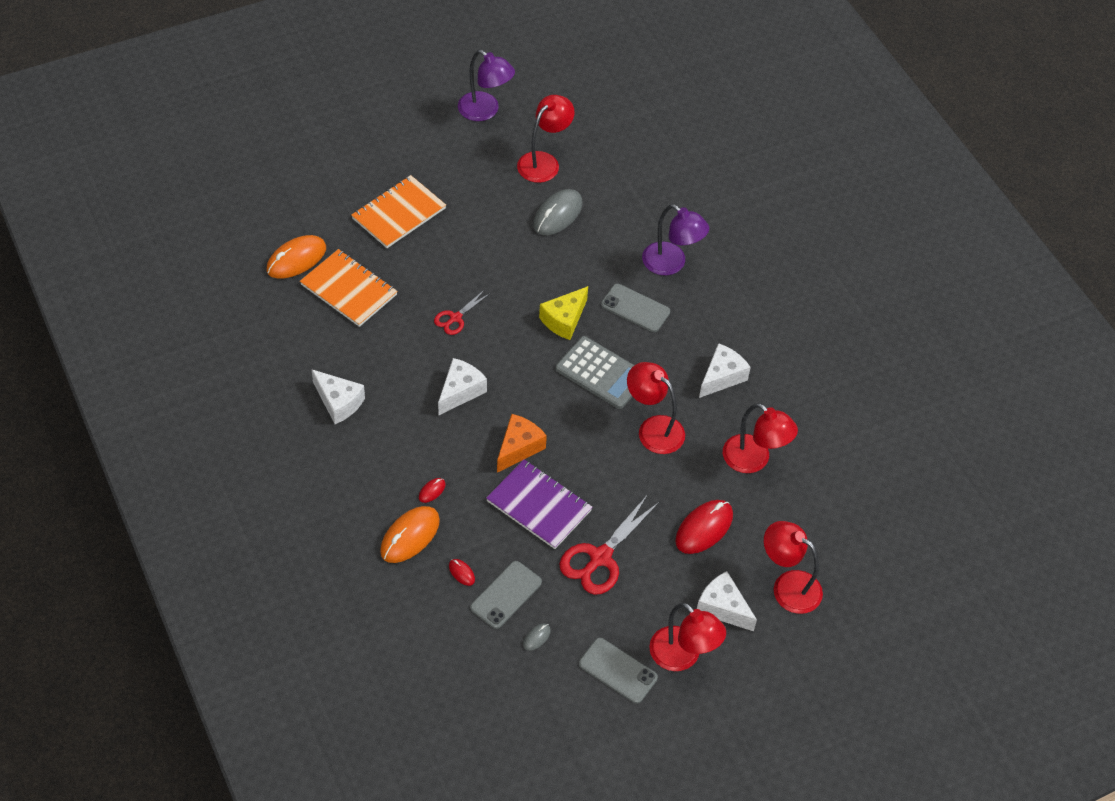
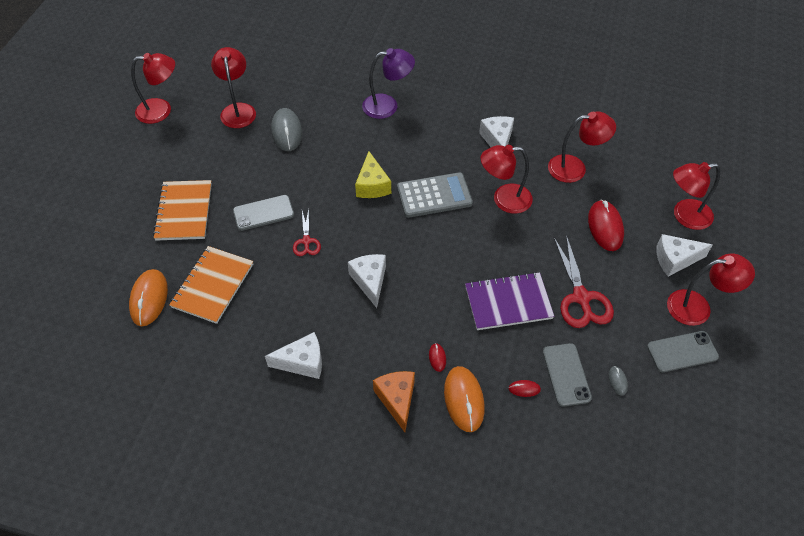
camera: 45 degrees left, 0 degrees up
orange notebook [300,249,398,327] -> orange notebook turned 60 degrees counterclockwise [169,246,253,324]
purple lamp [458,50,515,121] -> red lamp [131,53,175,124]
orange cheese [497,414,547,473] -> orange cheese moved to [373,371,415,432]
grey phone [601,284,670,332] -> grey phone moved to [233,195,294,231]

